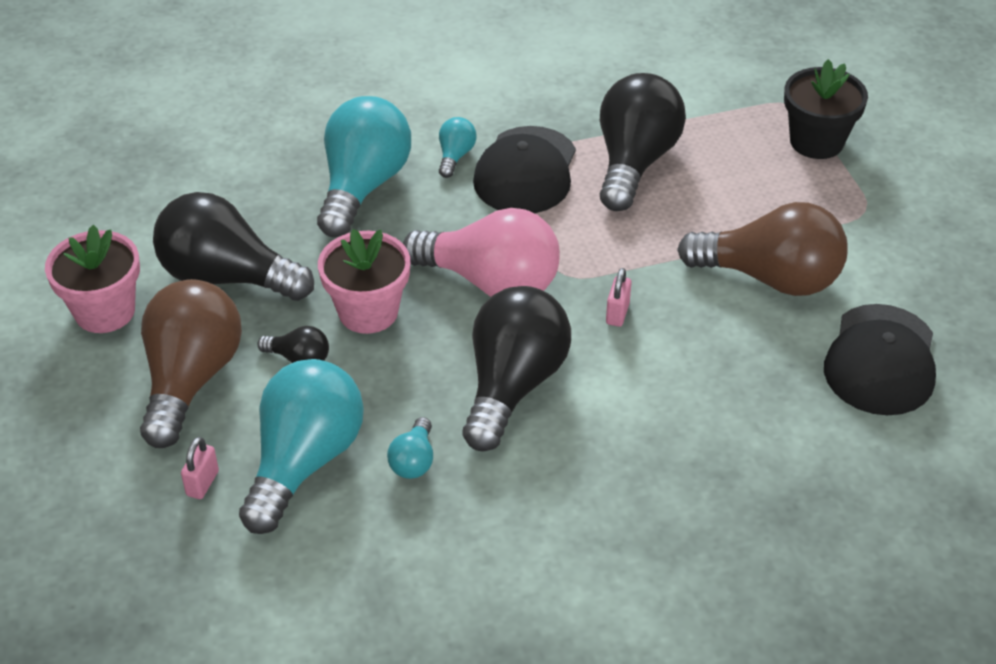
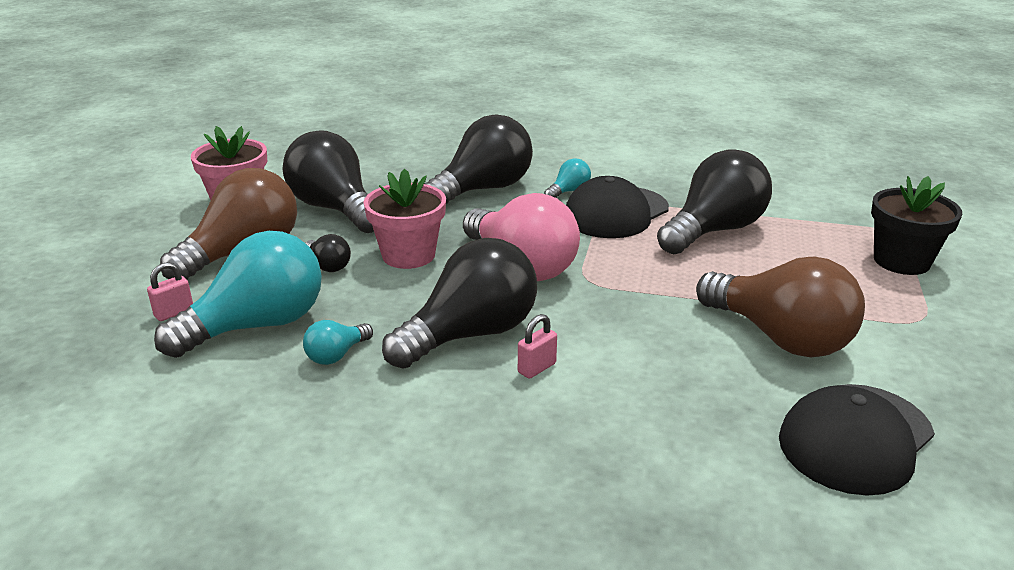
camera: 30 degrees right, 15 degrees down
turquoise light bulb [317,96,411,238] -> black light bulb [424,115,533,204]
pink padlock [606,268,632,327] -> pink padlock moved to [518,314,557,379]

